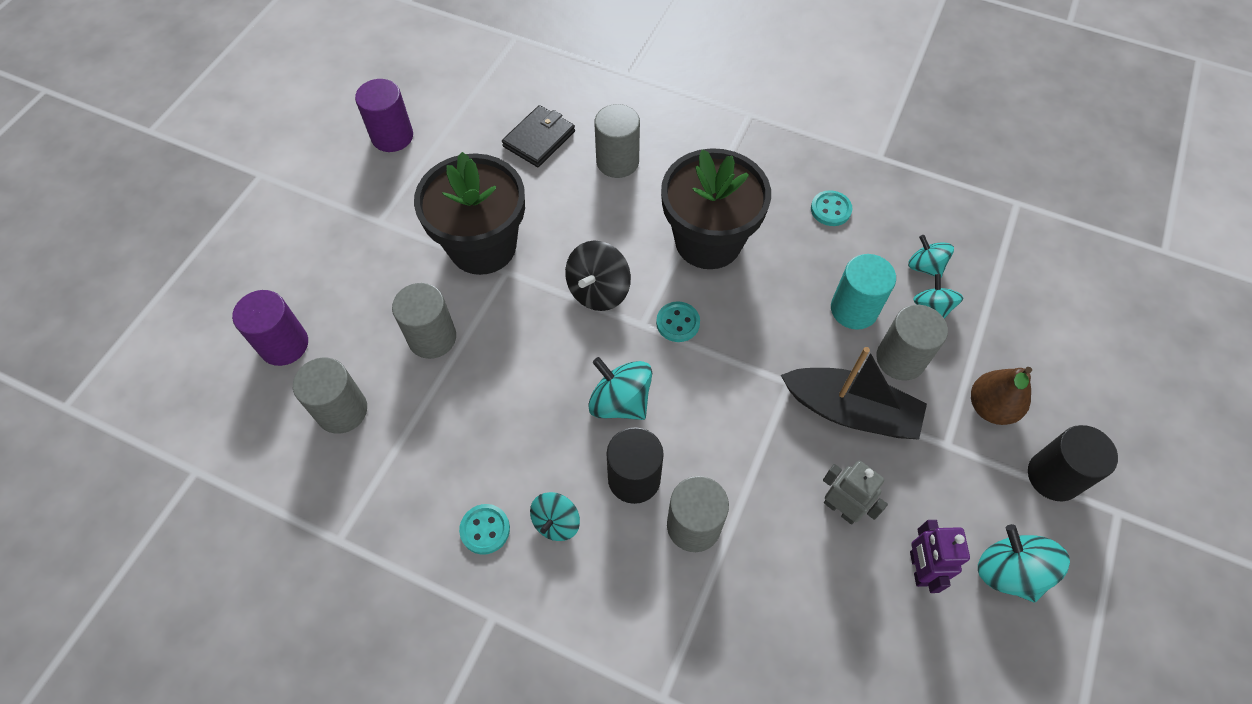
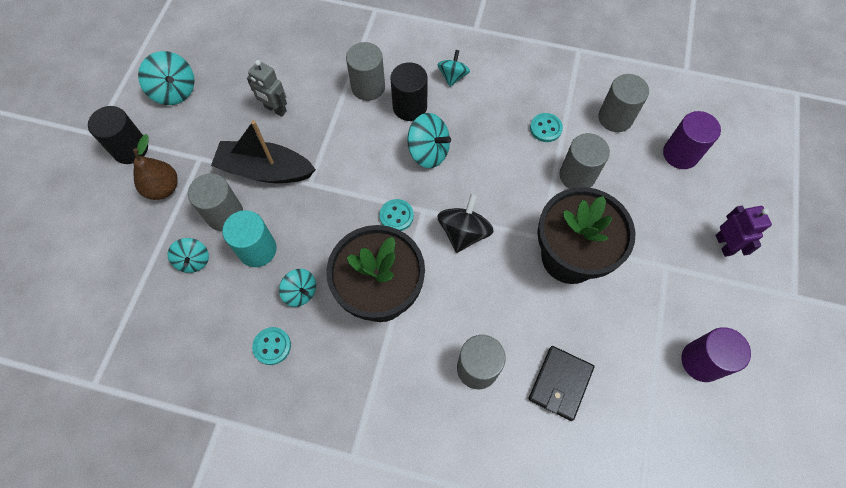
camera: 170 degrees right, 5 degrees up
turquoise button [459,504,510,555] -> turquoise button moved to [530,113,563,142]
turquoise spinning top [908,235,954,277] -> turquoise spinning top moved to [279,269,316,307]
purple robot [910,520,970,593] -> purple robot moved to [715,205,772,257]

